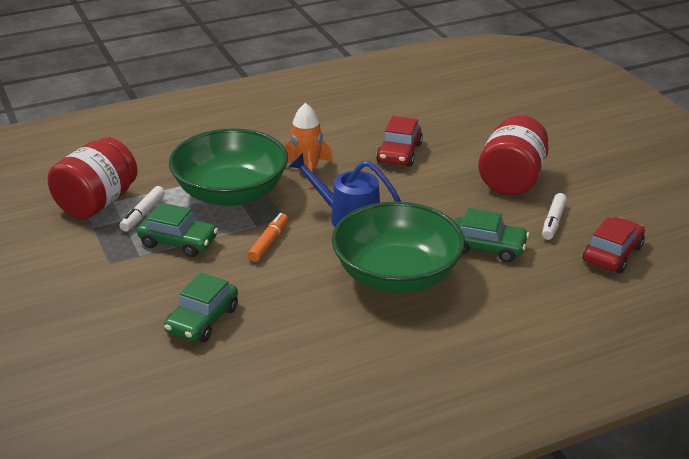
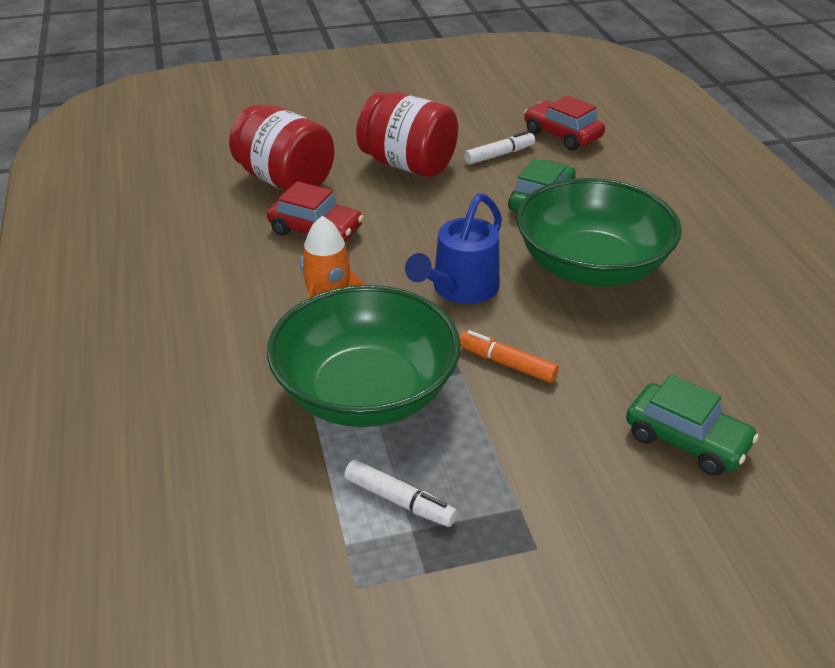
camera: 80 degrees left, 5 degrees up
red jar [48,137,138,219] -> red jar moved to [229,104,334,191]
green car [137,203,218,257] -> none
white marker [542,193,567,240] -> white marker turned 60 degrees counterclockwise [464,131,535,165]

